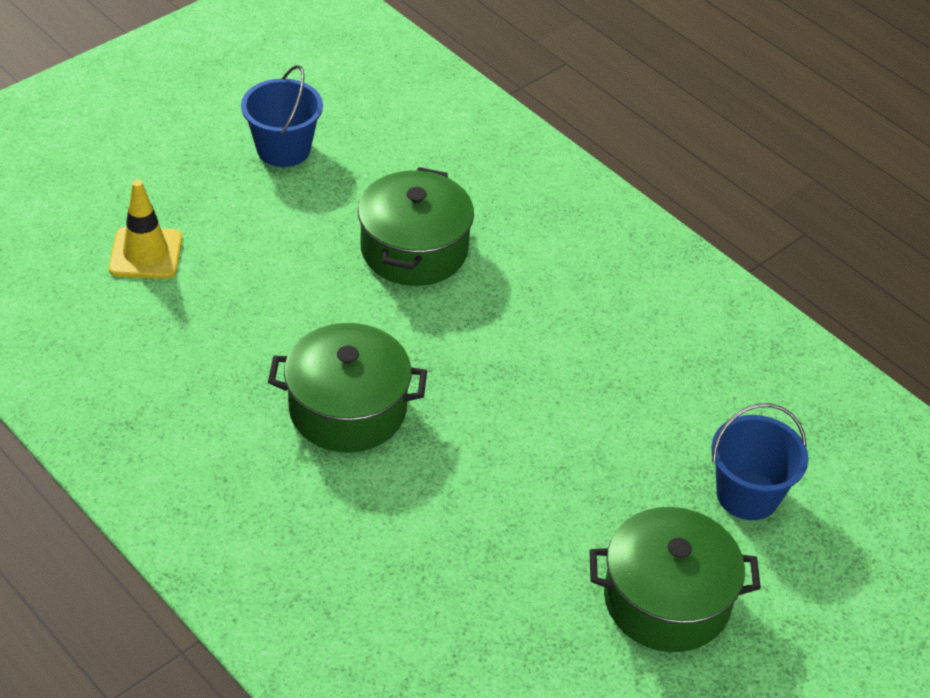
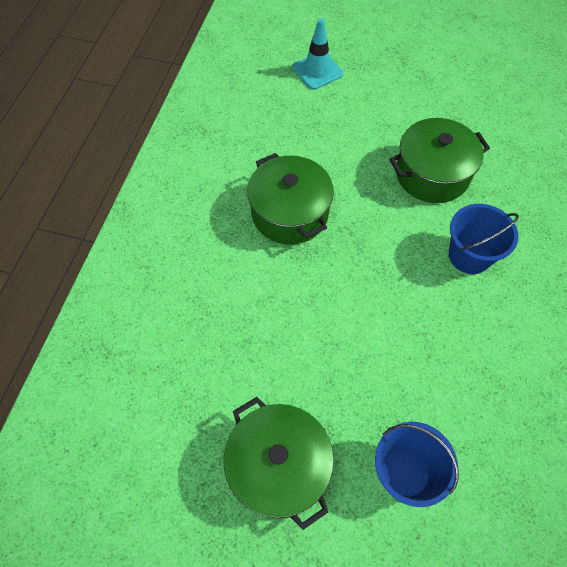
camera: 60 degrees right, 15 degrees up
yellow traffic cone [109,180,183,279] -> turquoise traffic cone [292,18,344,90]
blue bucket [241,65,323,167] -> blue bucket moved to [449,204,519,274]

